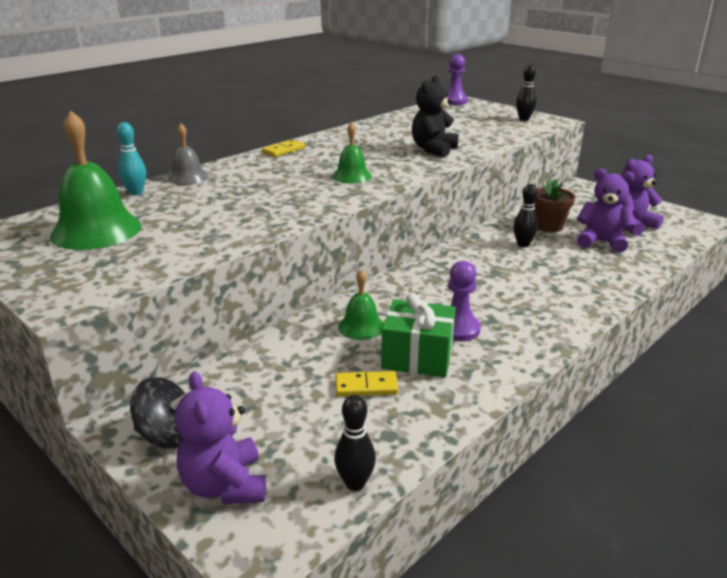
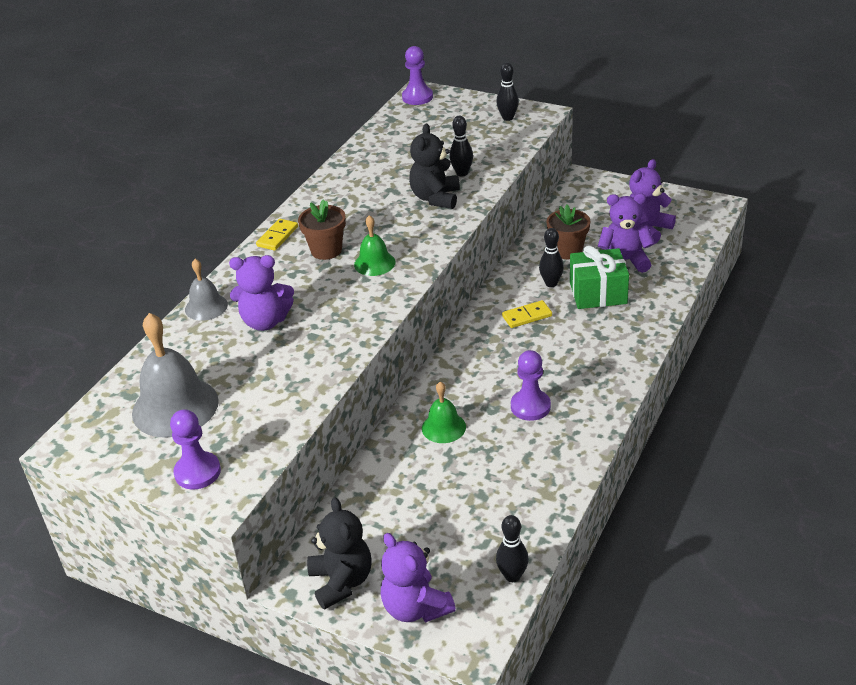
camera: 15 degrees left, 10 degrees up
green bell [50,110,142,250] -> grey bell [132,313,219,438]
turquoise bowling pin [117,122,146,195] -> none
black spinning top [130,377,188,449] -> black teddy bear [307,498,372,610]
yellow domino [336,371,398,396] -> yellow domino moved to [502,300,552,328]
green gift [381,293,456,378] -> green gift moved to [570,246,629,309]
none -> purple pawn [170,409,221,490]
none -> purple teddy bear [229,255,294,331]
none -> brown flower pot [298,199,346,260]
none -> black bowling pin [449,116,473,177]

